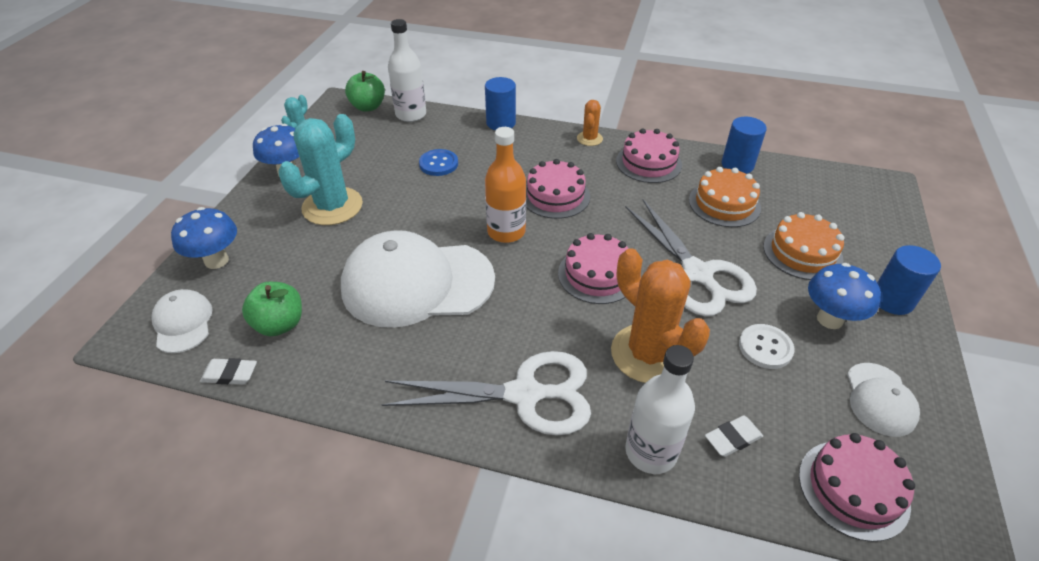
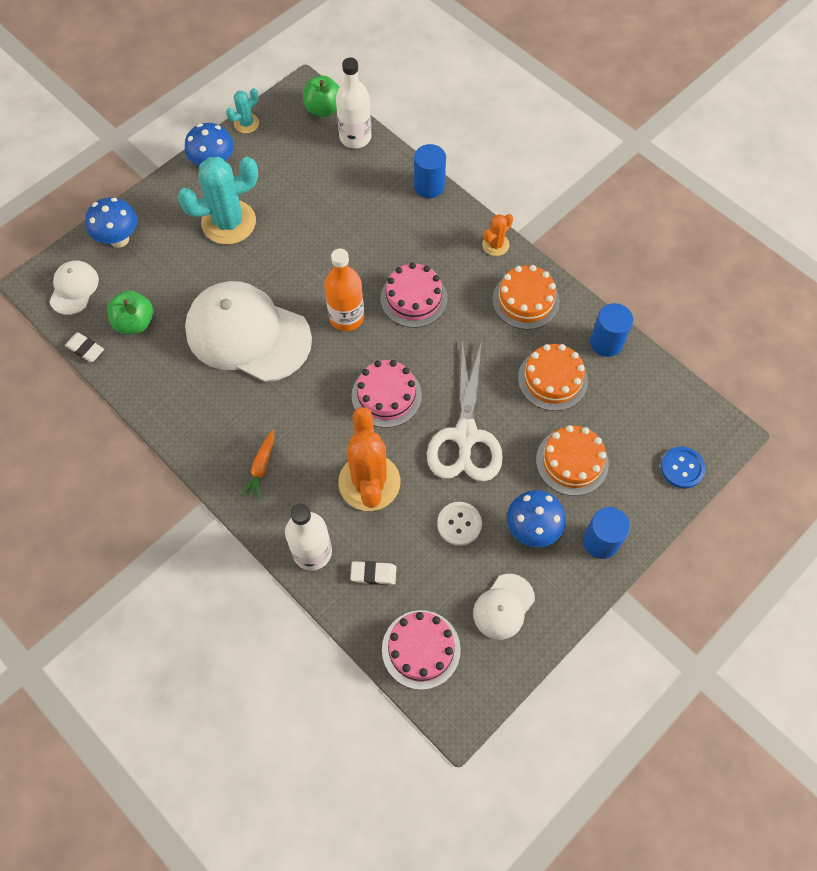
camera: 30 degrees right, 20 degrees up
white scissors [382,351,591,435] -> orange carrot [242,429,274,499]
blue button [419,149,458,176] -> blue button moved to [661,446,705,489]
pink cake [616,128,682,183] -> orange cake [492,265,560,330]

